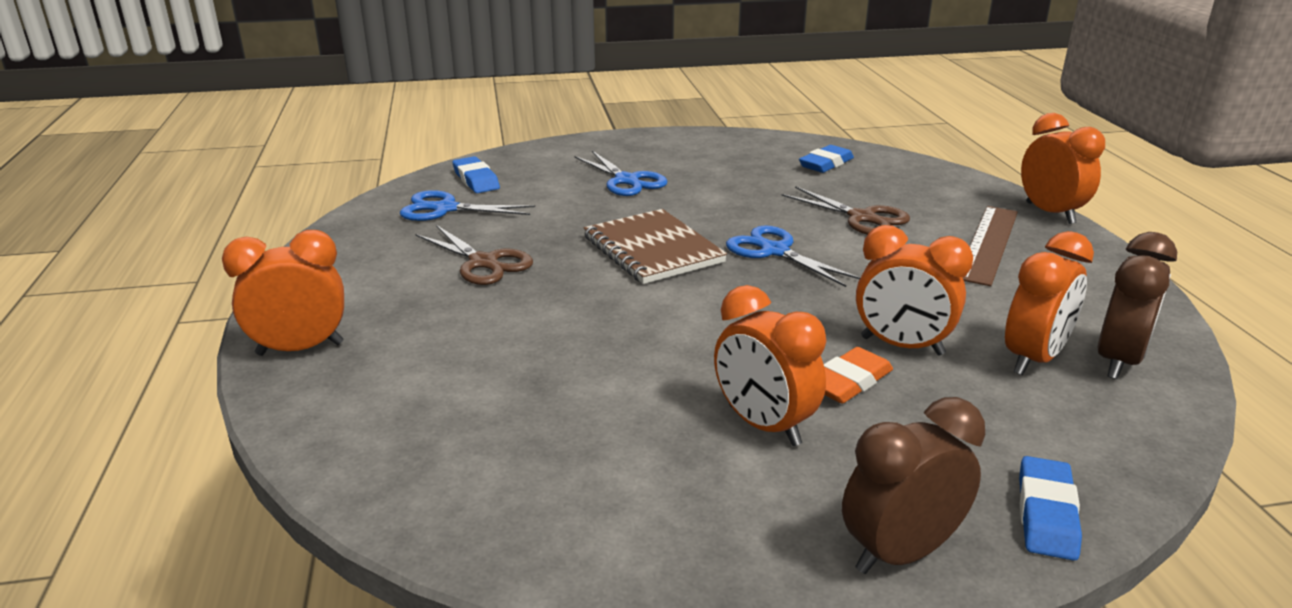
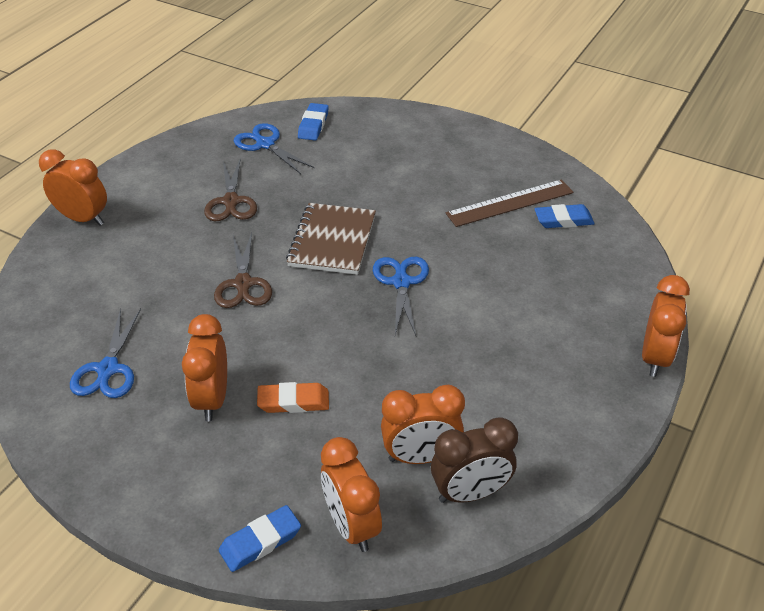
camera: 40 degrees right, 15 degrees up
blue scissors [574,151,667,196] -> blue scissors moved to [70,309,141,398]
brown scissors [781,186,910,235] -> brown scissors moved to [214,232,272,308]
brown clock [842,397,985,574] -> none
orange clock [856,225,973,355] -> orange clock moved to [321,437,382,552]
brown ruler [963,206,1018,286] -> brown ruler moved to [446,179,573,227]

